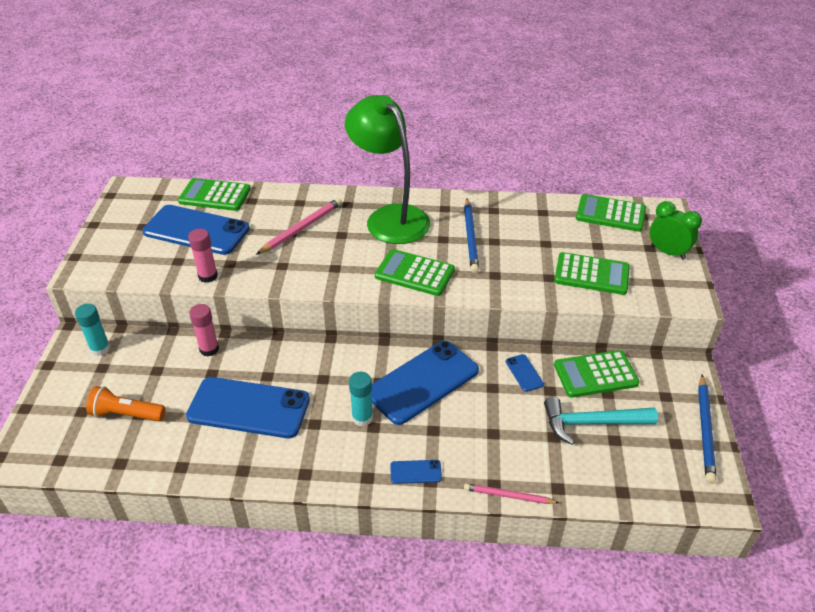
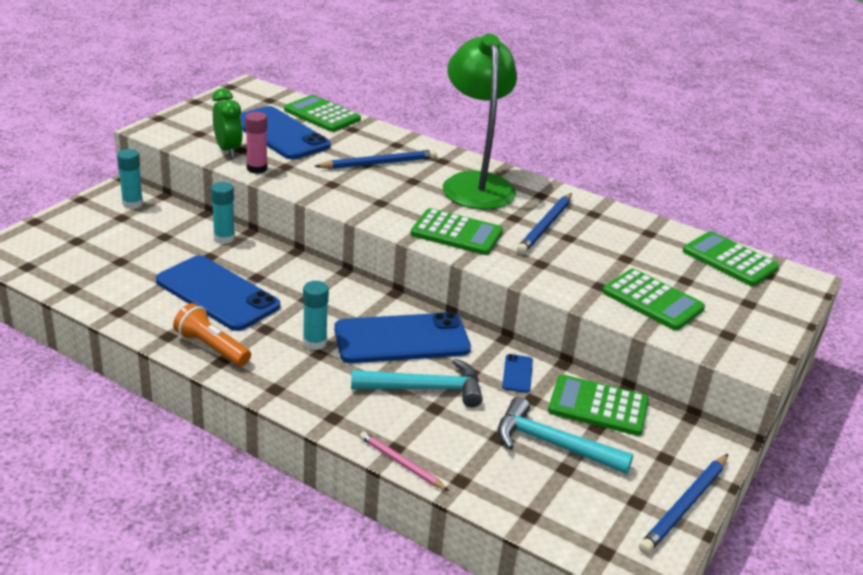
camera: 25 degrees right, 10 degrees down
orange flashlight [86,386,166,421] -> orange flashlight moved to [173,303,251,366]
pink glue stick [189,304,219,356] -> turquoise glue stick [211,182,235,244]
pink pencil [256,198,342,255] -> blue pencil [314,150,437,169]
green calculator [375,249,455,296] -> green calculator turned 150 degrees clockwise [411,208,503,255]
blue phone [390,460,442,484] -> none
green clock [650,201,702,260] -> green clock moved to [212,88,243,158]
none -> turquoise hammer [351,358,483,408]

